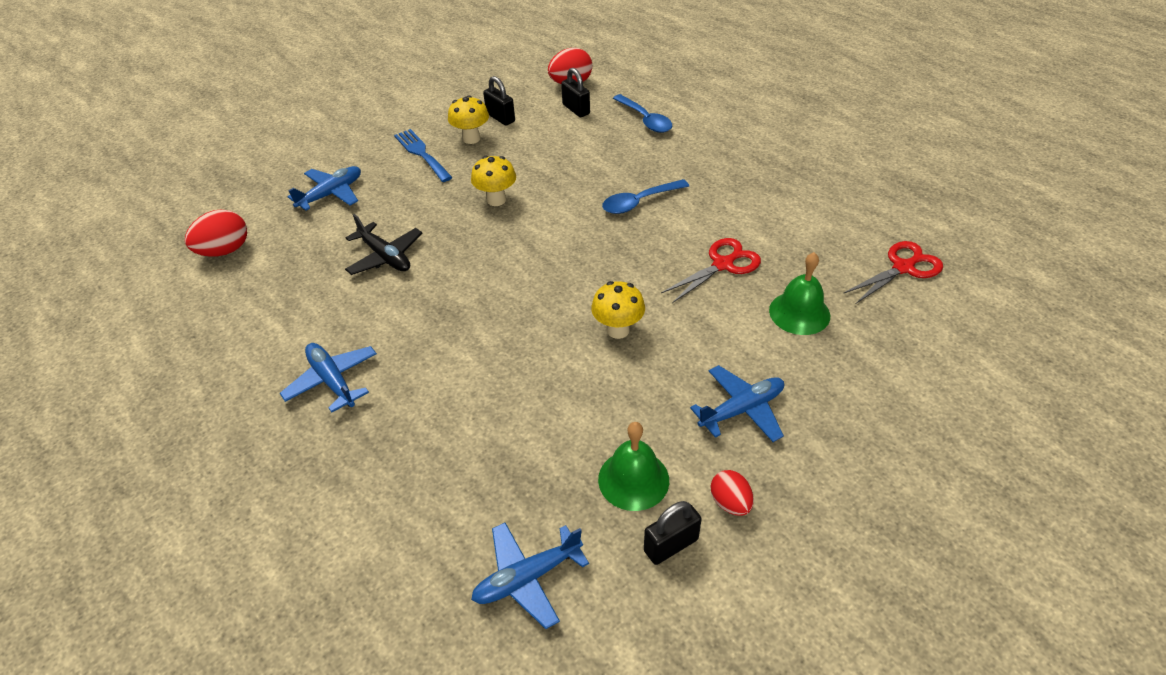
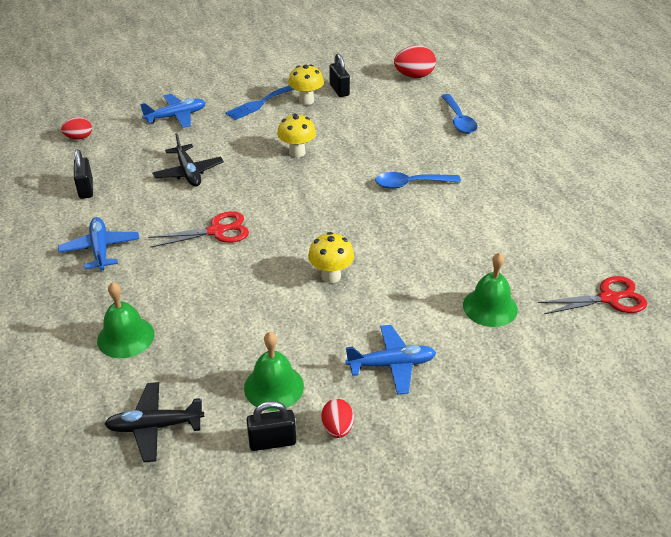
camera: 20 degrees right, 5 degrees down
red egg [185,209,247,257] -> red egg [61,117,92,140], size x0.63
blue fork [394,129,453,182] -> blue fork turned 120 degrees counterclockwise [225,85,294,120]
blue plane [471,522,589,629] -> black plane [104,382,204,462]
black padlock [561,68,590,117] -> black padlock moved to [74,149,93,199]
red scissors [661,238,761,303] -> red scissors moved to [148,211,249,248]
none -> green bell [97,282,154,358]

